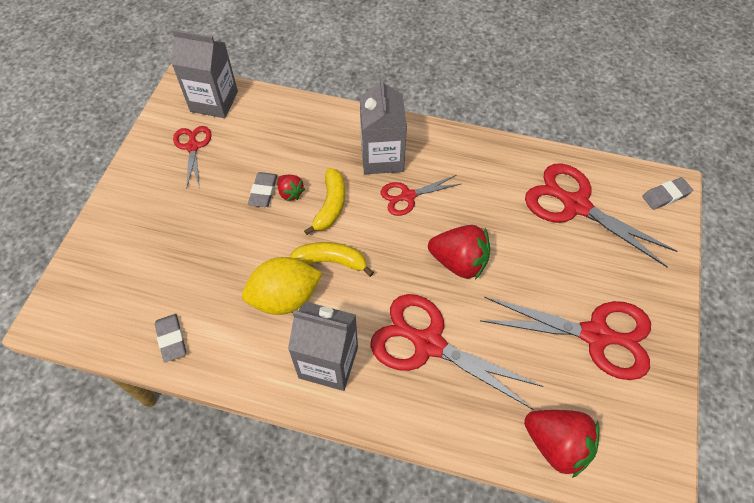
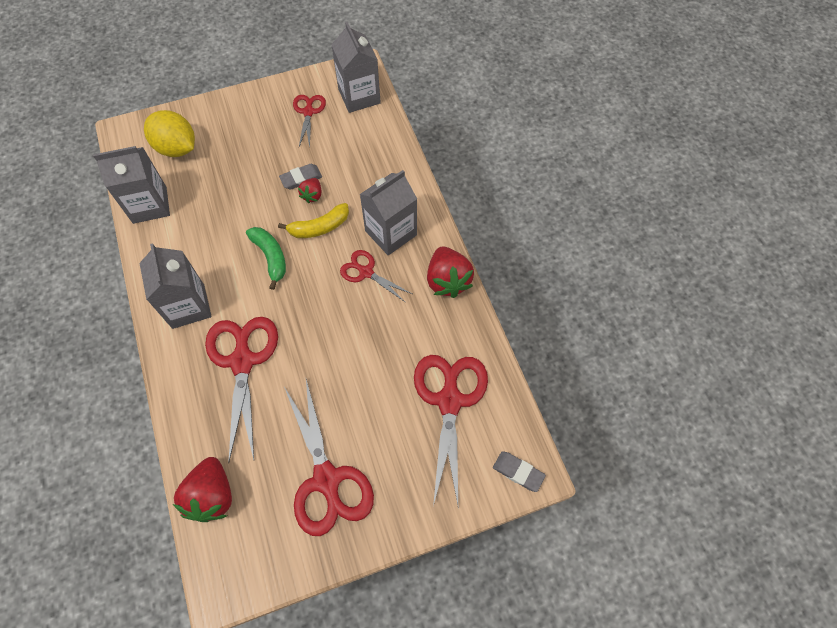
camera: 55 degrees right, 5 degrees up
grey eraser [155,314,186,362] -> grey carton [93,146,170,224]
red scissors [173,126,211,189] -> red scissors turned 45 degrees counterclockwise [293,95,326,148]
yellow lemon [242,257,322,315] -> yellow lemon moved to [144,110,195,157]
yellow banana [290,242,374,277] -> green banana [246,227,286,290]
red strawberry [428,225,490,280] -> red strawberry moved to [427,246,474,298]

